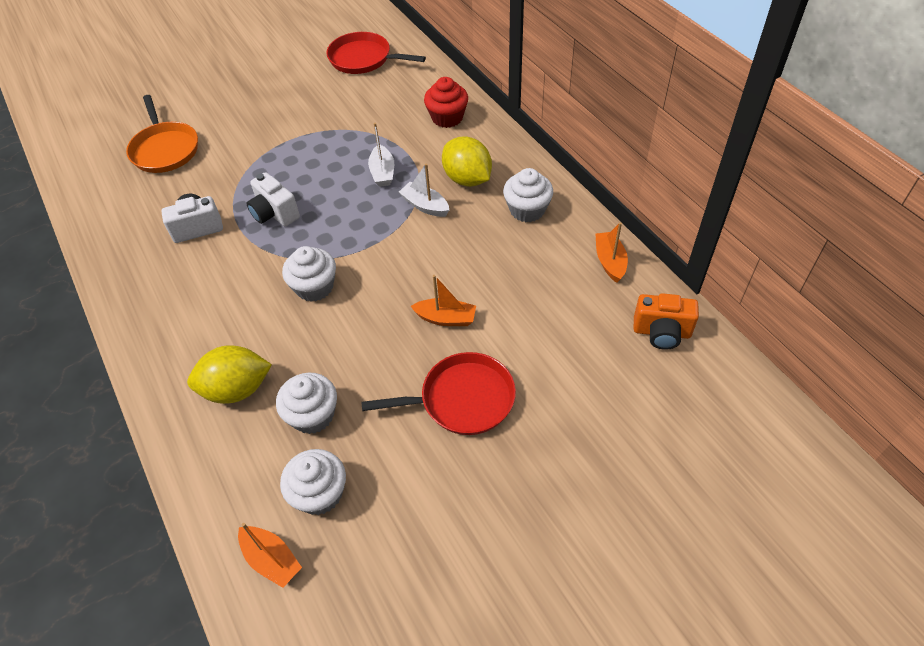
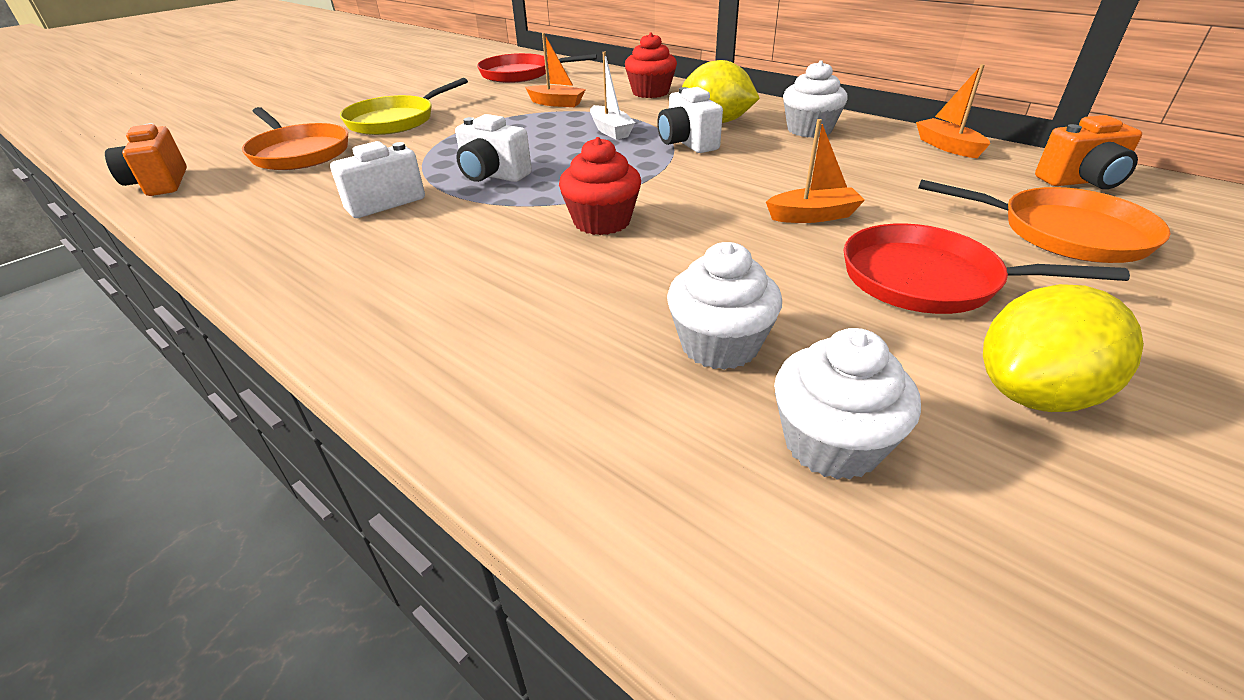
camera: 20 degrees left, 15 degrees down
yellow lemon [187,345,272,404] -> yellow lemon moved to [983,284,1144,412]
orange boat [238,523,302,588] -> orange boat moved to [525,33,586,107]
white cupcake [282,246,336,302] -> red cupcake [559,137,641,235]
red pan [361,352,516,435] -> red pan turned 135 degrees counterclockwise [844,223,1130,314]
white boat [399,163,449,217] -> white camera [657,87,723,153]
none -> orange camera [105,123,187,196]
none -> yellow pan [340,78,468,135]
none -> orange pan [919,179,1171,263]

